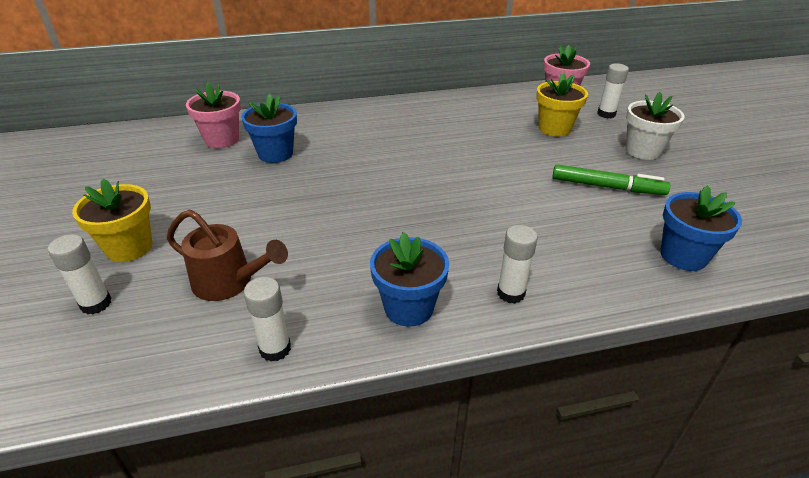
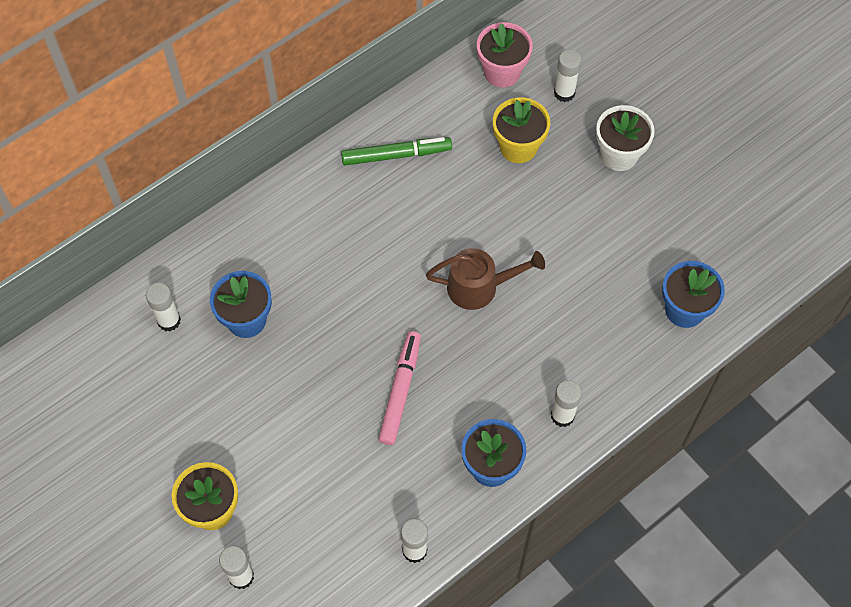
camera: 25 degrees left, 25 degrees up
brown watering can [167,210,288,301] -> brown watering can moved to [426,248,545,310]
pink flower pot [186,82,241,148] -> white glue stick [146,282,181,331]
green marker [552,164,670,195] -> green marker moved to [341,137,452,166]
none -> pink marker [379,331,421,445]

